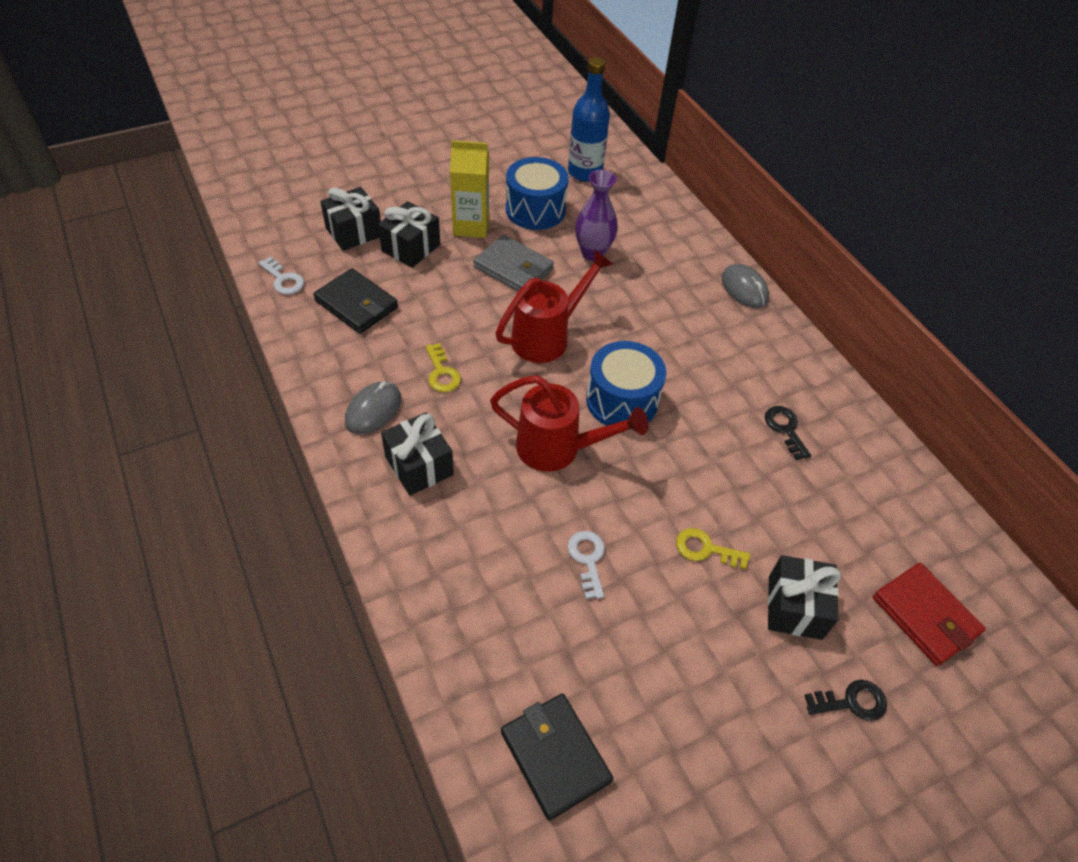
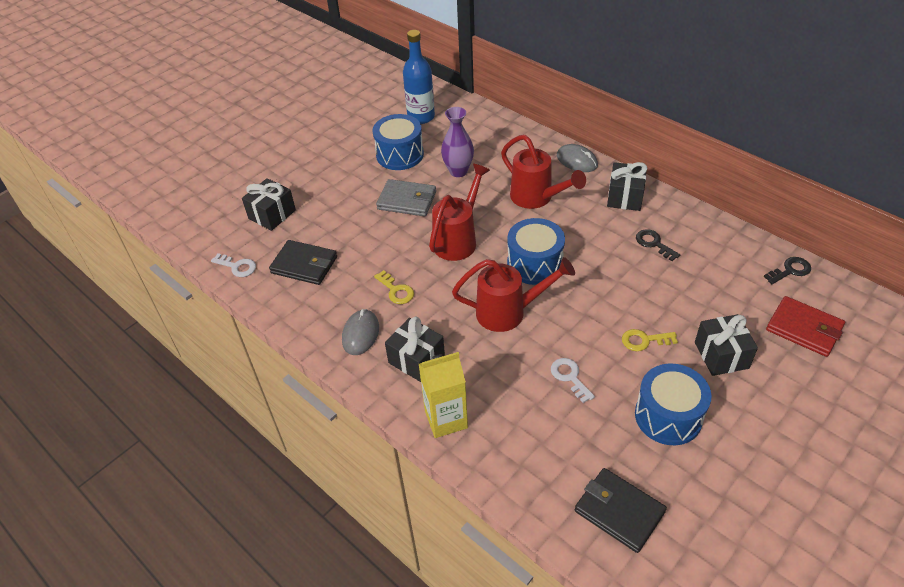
camera: 15 degrees left, 5 degrees down
black gift [378,201,440,268] -> black gift moved to [607,162,647,211]
yellow carton [450,140,489,238] -> yellow carton moved to [419,352,468,438]
black key [804,680,887,721] -> black key moved to [764,257,811,284]
none -> red watering can [501,135,586,209]
none -> blue drum [635,364,712,445]

